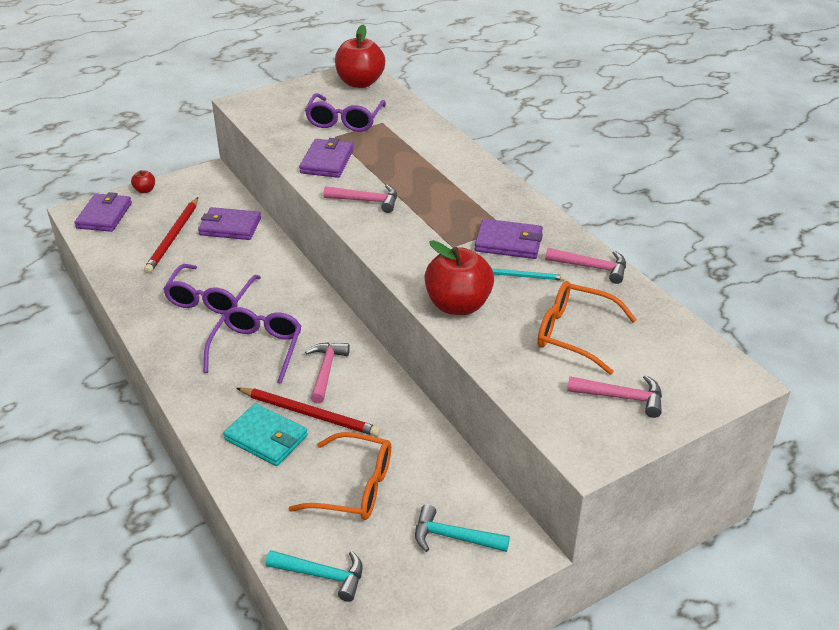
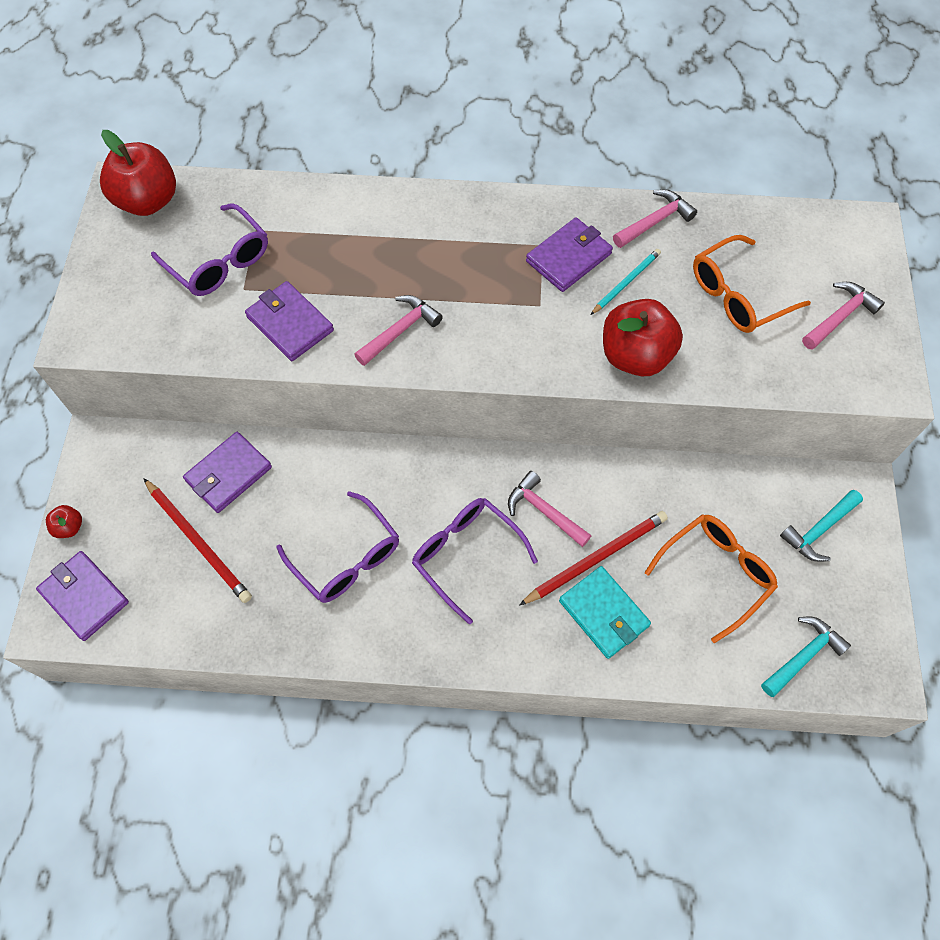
camera: 55 degrees left, 25 degrees up
turquoise wallet [223,403,308,466] -> turquoise wallet turned 75 degrees clockwise [559,566,651,659]

